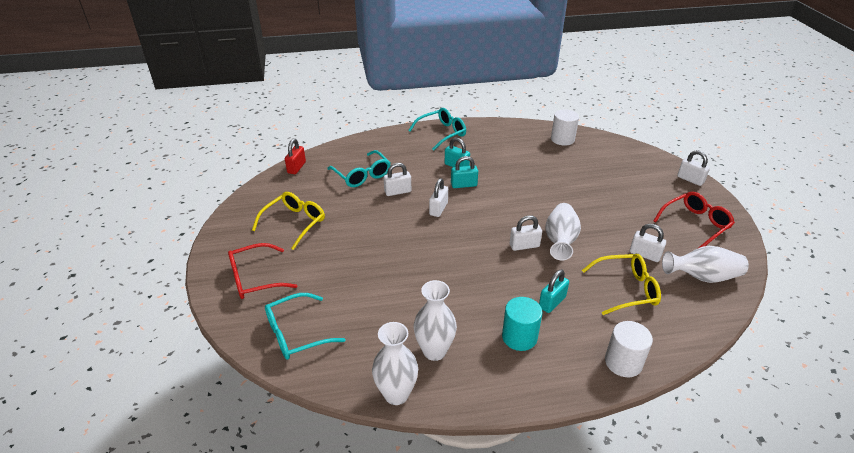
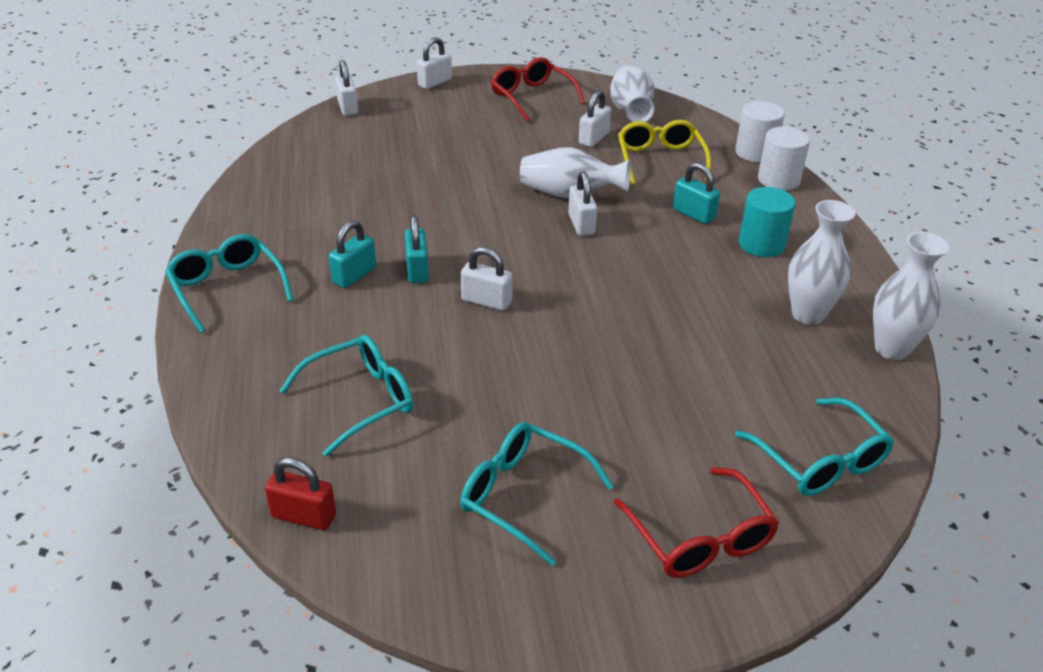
camera: 90 degrees left, 0 degrees up
yellow glasses [252,192,325,250] -> turquoise glasses [460,422,614,566]
white padlock [384,163,411,196] -> white padlock moved to [335,60,358,116]
white cylinder [551,109,579,146] -> white cylinder moved to [735,101,785,163]

